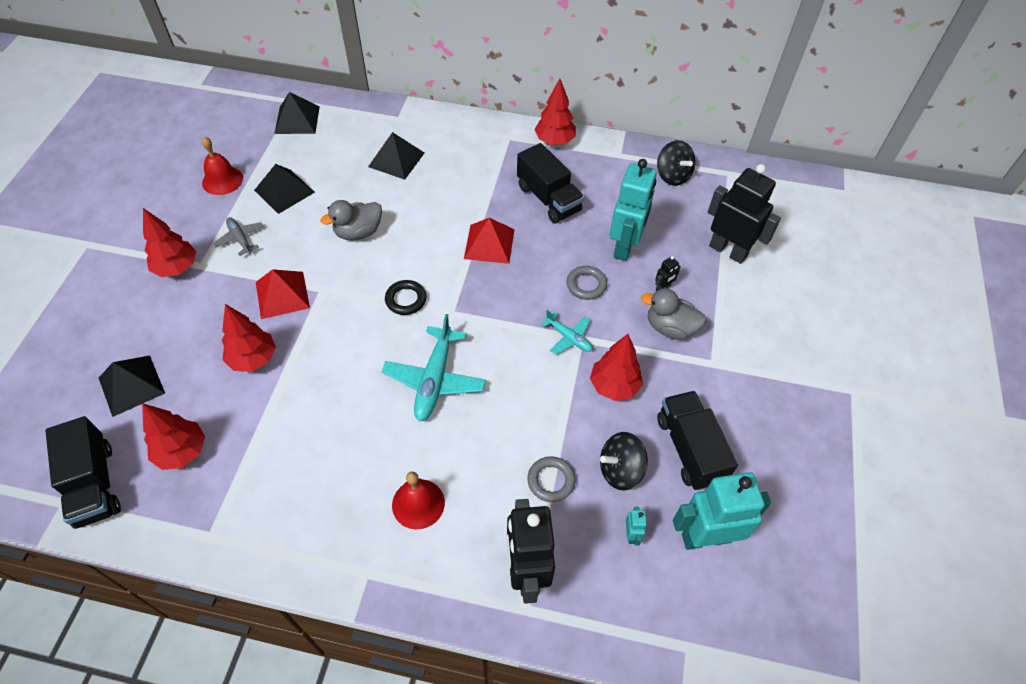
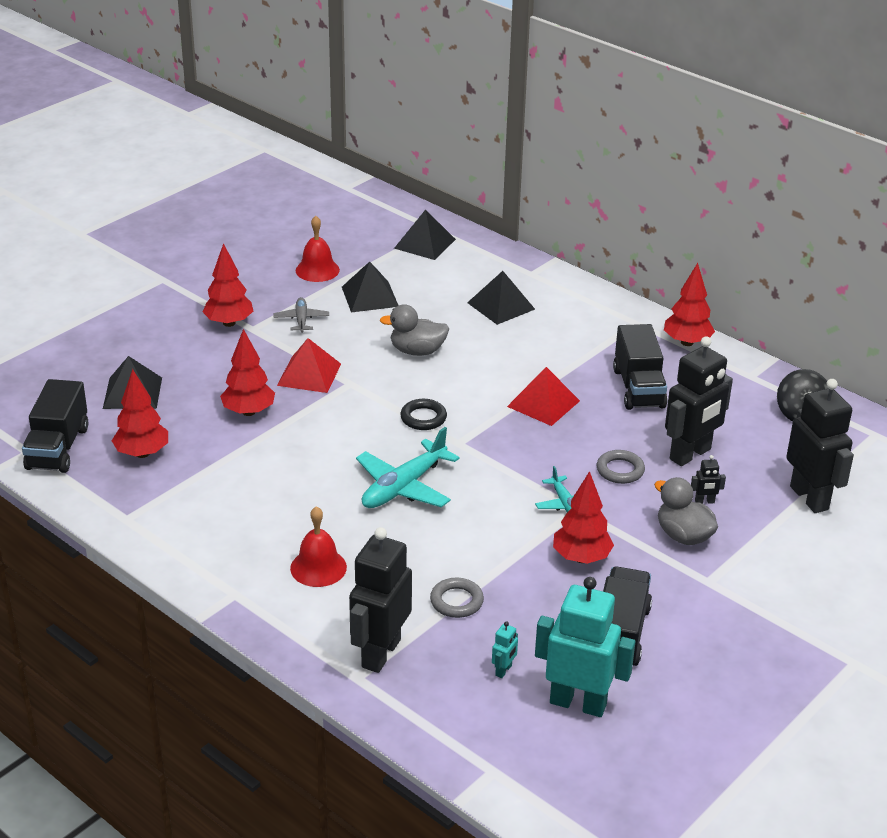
camera: 30 degrees right, 20 degrees down
black spinning top [600,432,648,491] -> none
turquoise robot [610,159,657,261] -> black robot [665,336,733,466]

